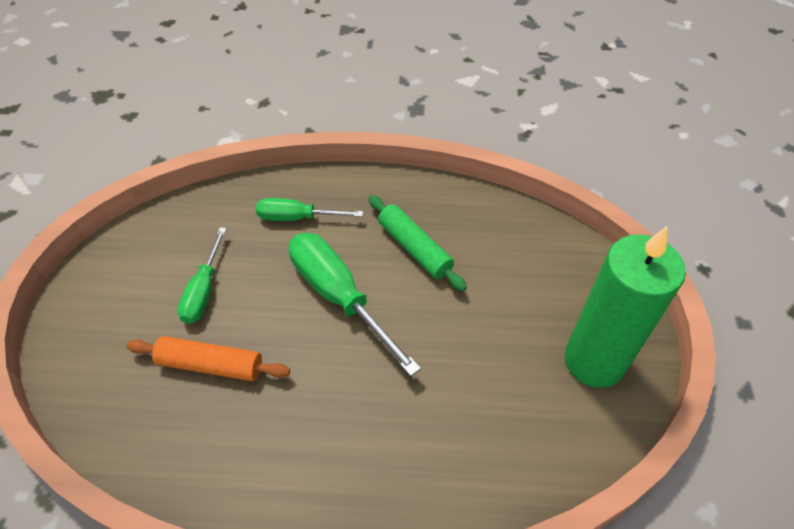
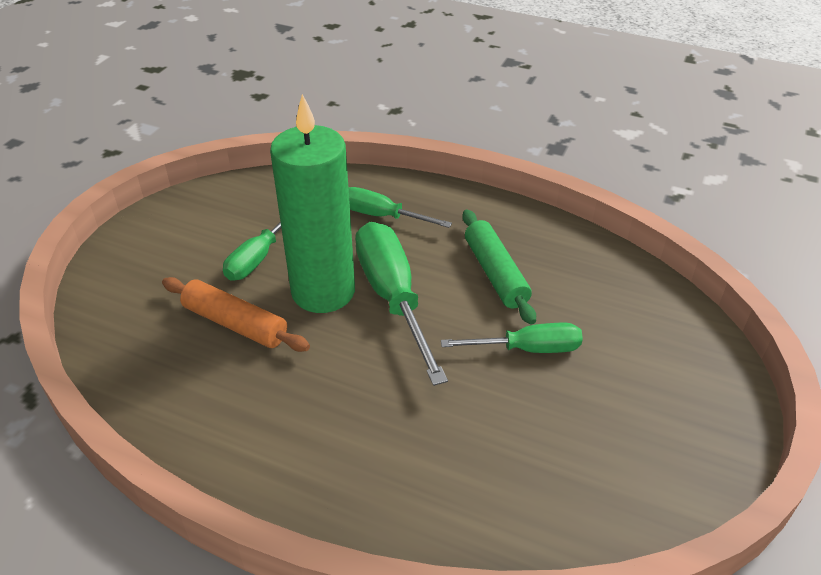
camera: 20 degrees right, 10 degrees down
green candle [565,226,686,388] -> green candle moved to [270,94,355,313]
none -> green screwdriver [441,323,583,353]

